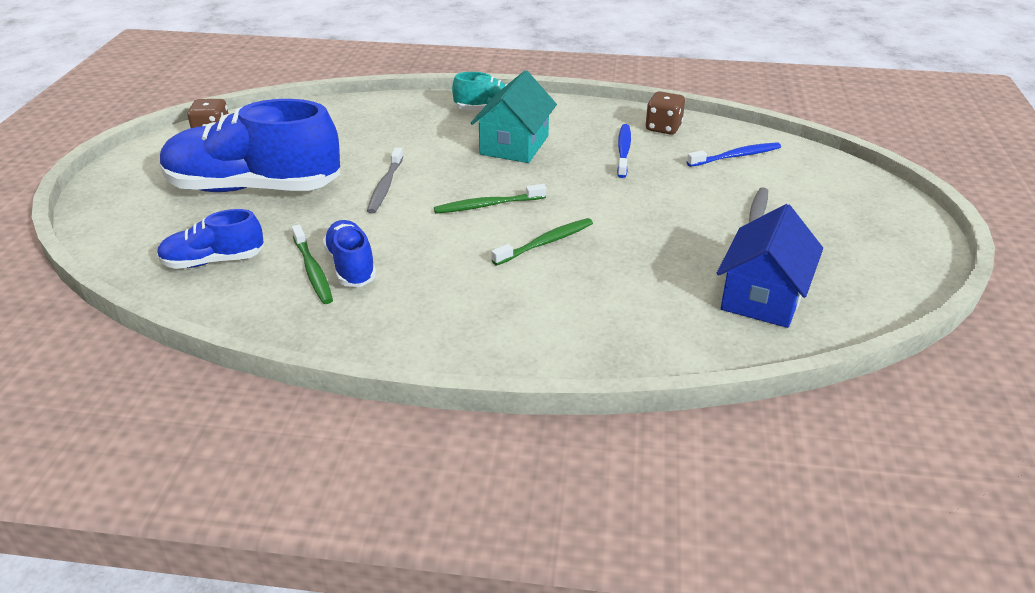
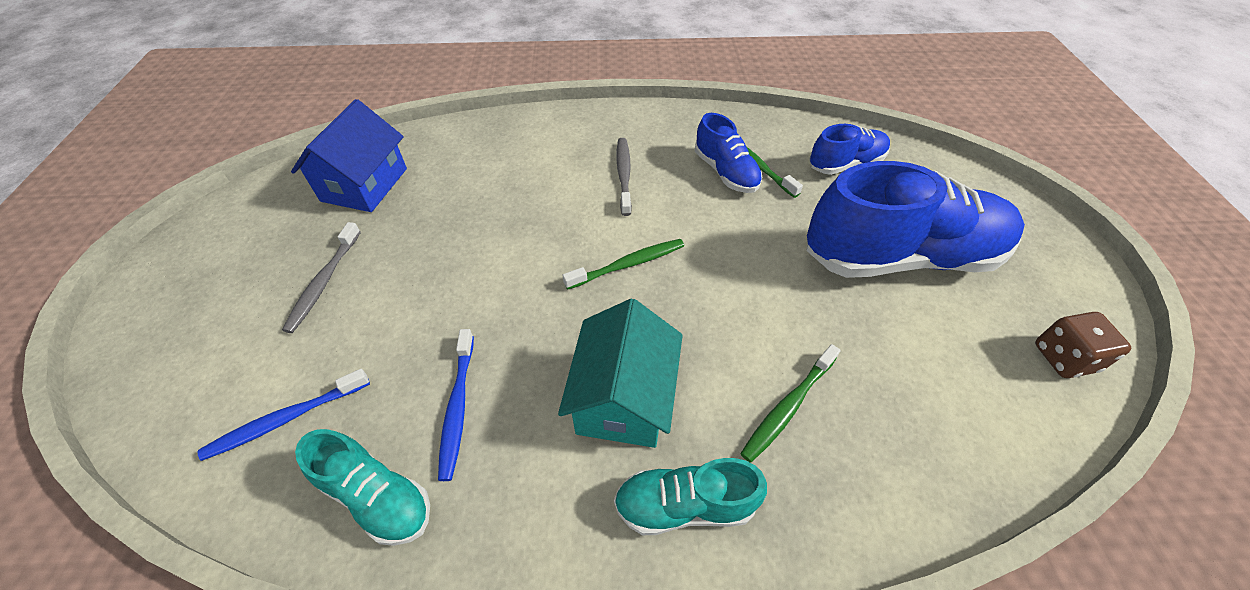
camera: 170 degrees right, 15 degrees up
grey toothbrush [367,147,403,214] -> grey toothbrush moved to [616,138,632,216]
green toothbrush [491,218,593,266] -> green toothbrush moved to [740,344,841,463]
brown dice [645,91,685,135] -> turquoise shoe [295,429,430,546]

